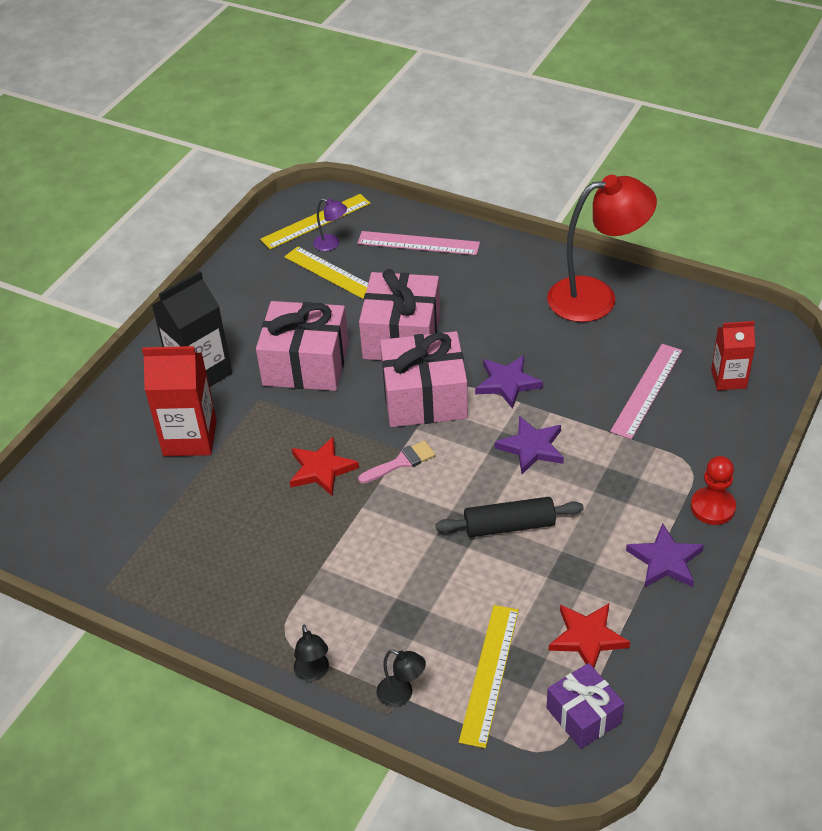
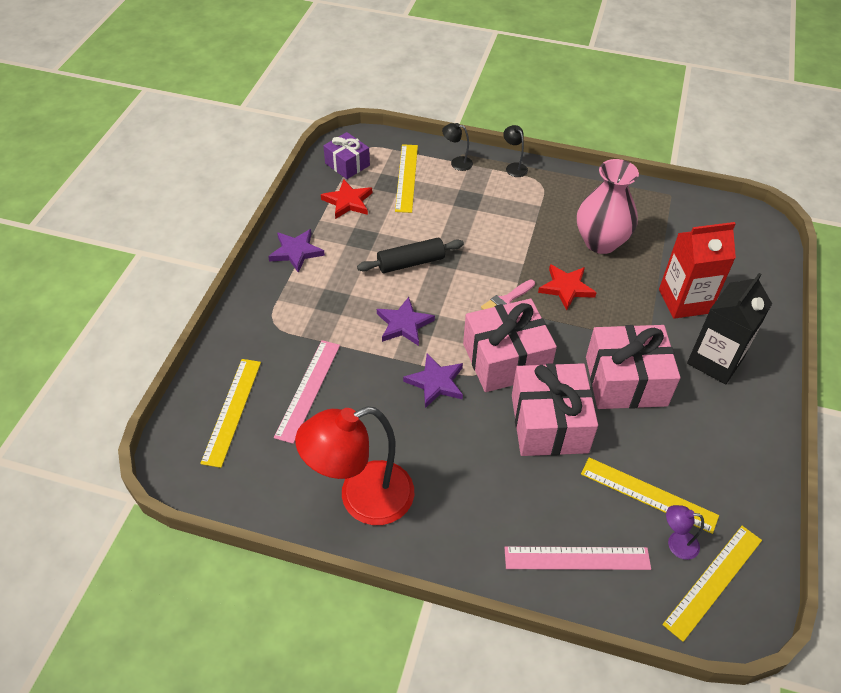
camera: 165 degrees right, 5 degrees up
red pawn [691,456,736,525] -> none
red carton [711,321,755,390] -> yellow ruler [200,359,261,468]
none -> pink vase [577,159,639,254]

